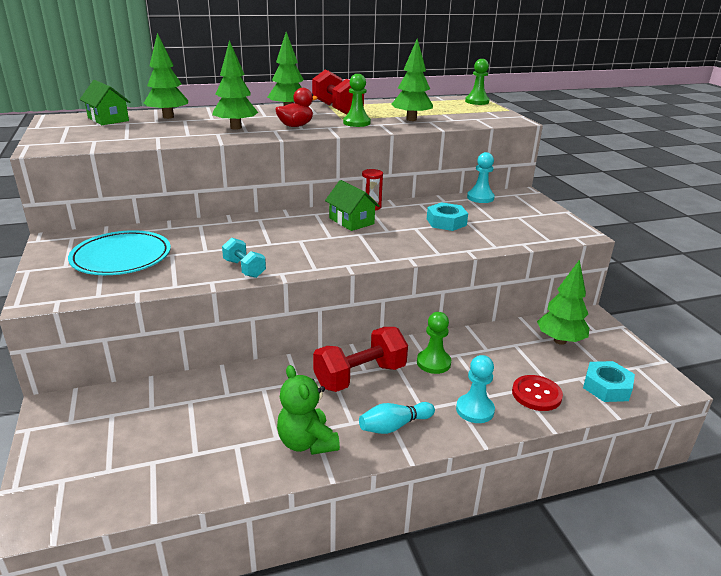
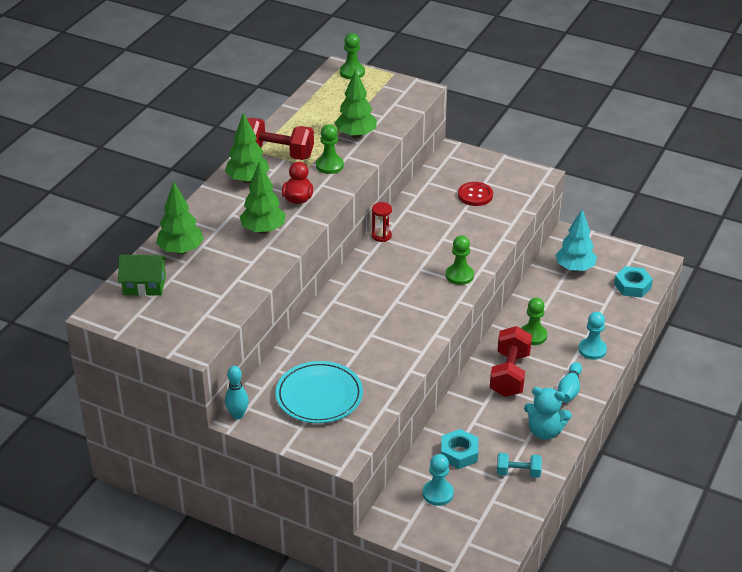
camera: 45 degrees left, 10 degrees up
turquoise dumbbell [222,238,266,278] -> turquoise dumbbell moved to [497,453,542,478]
green teddy bear [277,365,340,455] -> turquoise teddy bear [524,387,572,440]
green house [325,180,380,231] -> none
turquoise nut [427,202,468,231] -> turquoise nut moved to [441,429,478,469]
turquoise pawn [467,152,495,203] -> turquoise pawn moved to [423,454,454,506]
red button [512,375,563,411] -> red button moved to [458,182,493,206]
green tree [537,259,589,345] -> turquoise tree [555,210,597,272]
none -> turquoise bowling pin [225,366,249,419]
none -> green pawn [446,236,474,285]

